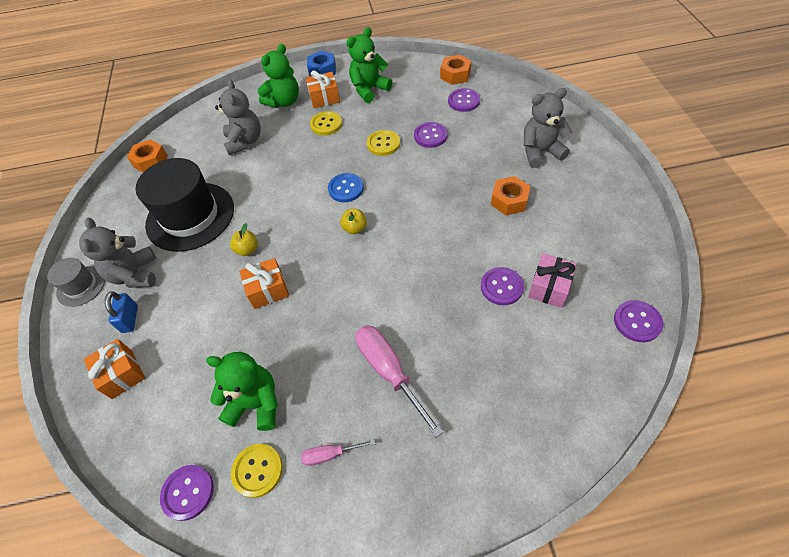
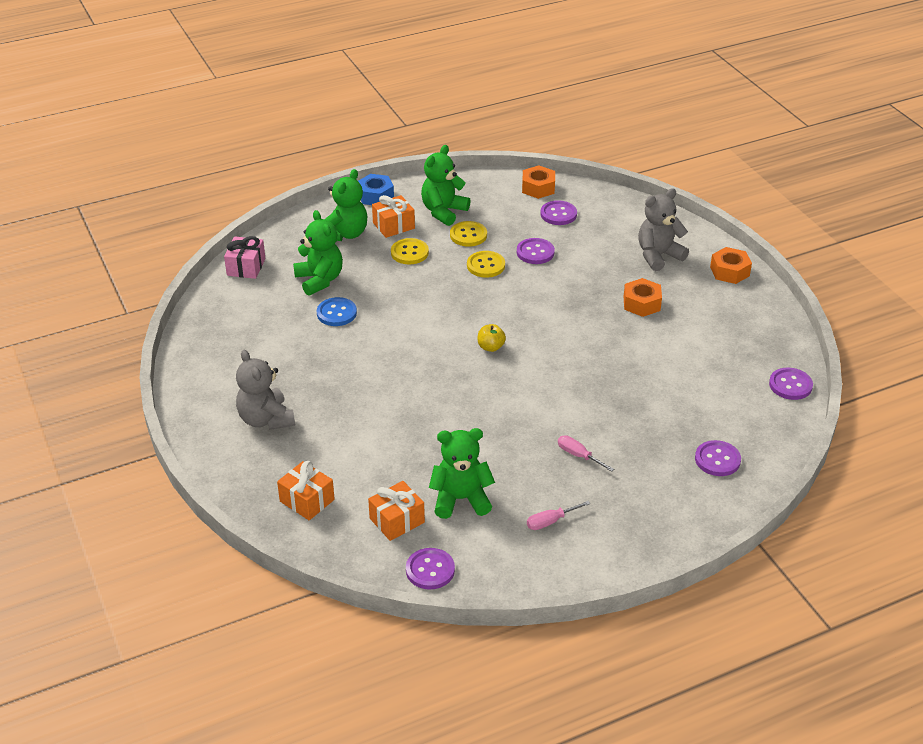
camera: 20 degrees left, 15 degrees down
grey hat [47,258,105,307] -> none
blue padlock [105,291,138,333] -> none
orange nut [127,139,168,173] -> orange nut moved to [710,247,752,284]
black hat [136,158,234,252] -> none
grey teddy bear [215,80,261,155] -> green teddy bear [293,210,343,296]
yellow apple [230,223,258,256] -> none
yellow button [231,444,283,498] -> yellow button moved to [450,221,487,247]
orange gift [239,258,289,309] -> orange gift moved to [368,481,425,541]
blue button [328,173,364,202] -> blue button moved to [317,297,357,326]
pink screwdriver [355,325,443,438] -> pink screwdriver [558,435,614,472], size x0.52
purple button [481,267,524,305] -> purple button moved to [695,440,741,476]
pink gift [528,254,577,308] -> pink gift moved to [224,236,266,279]

